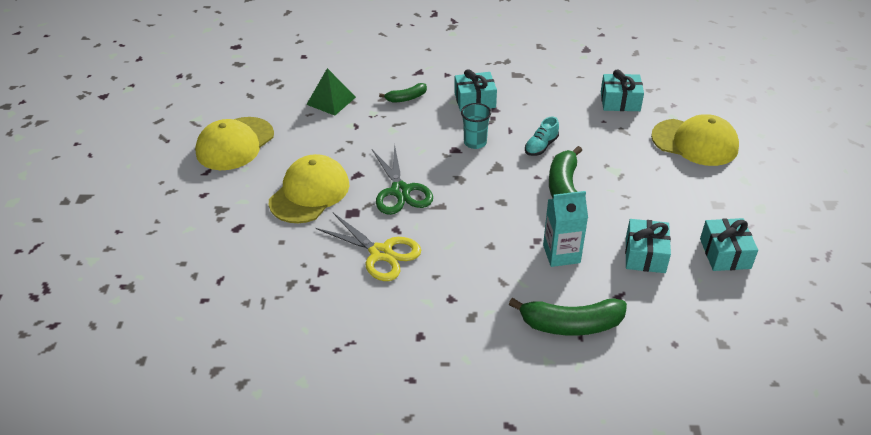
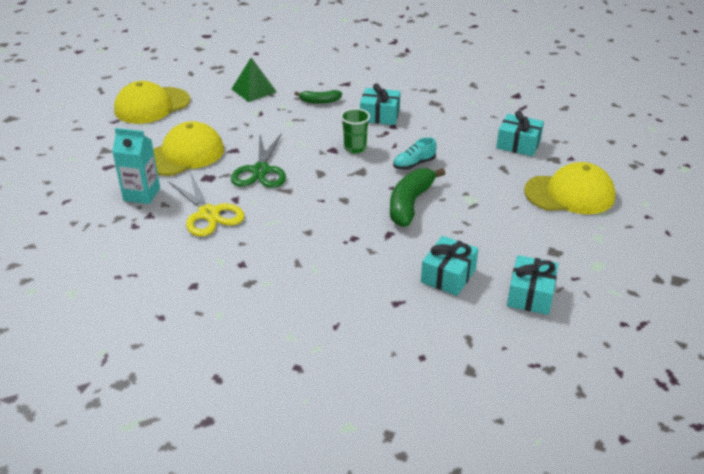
camera: 20 degrees right, 5 degrees down
turquoise cup [461,103,491,149] -> green cup [341,108,370,154]
green banana [509,298,627,336] -> none
turquoise carton [543,191,588,267] -> turquoise carton moved to [112,128,160,204]
yellow cap [651,114,739,166] -> yellow cap turned 45 degrees counterclockwise [524,162,616,214]

